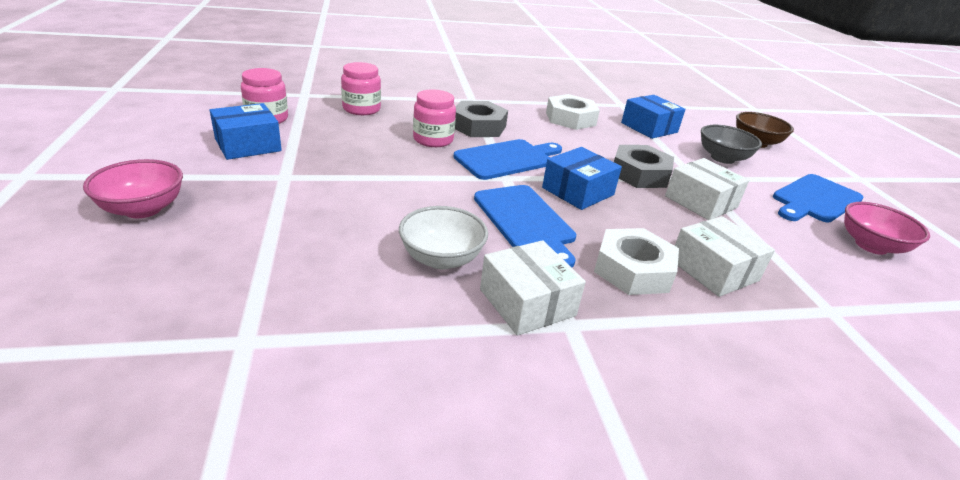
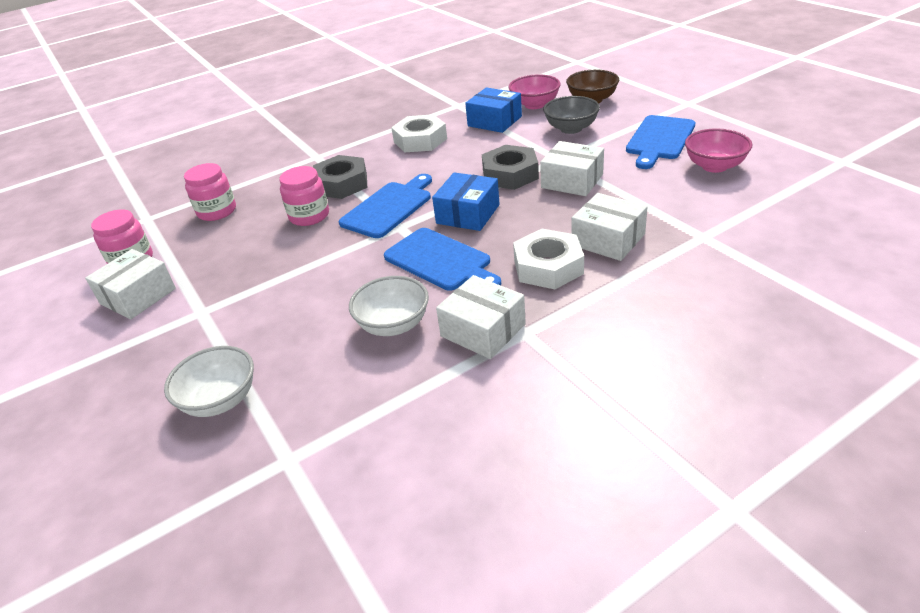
camera: 15 degrees left, 5 degrees up
pink bowl [83,159,183,218] -> pink bowl moved to [508,74,561,109]
blue box [210,103,282,160] -> white box [85,249,176,319]
none -> white bowl [164,346,254,417]

